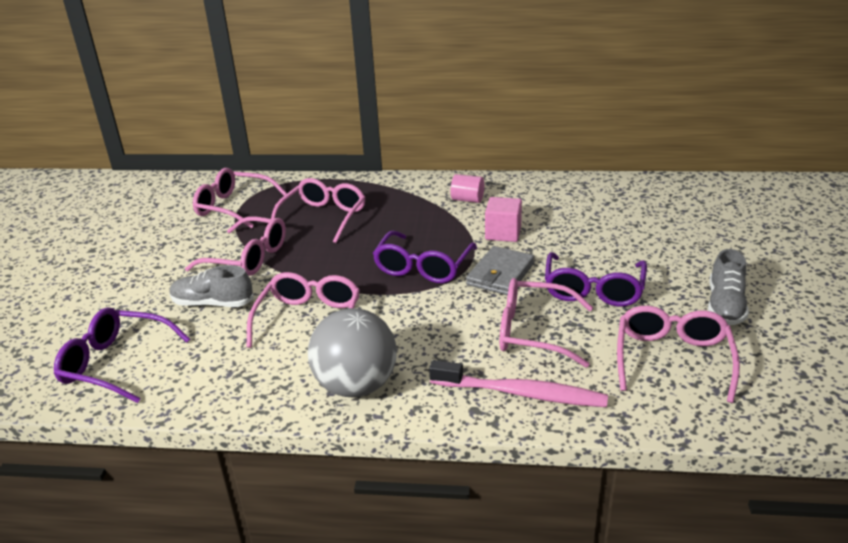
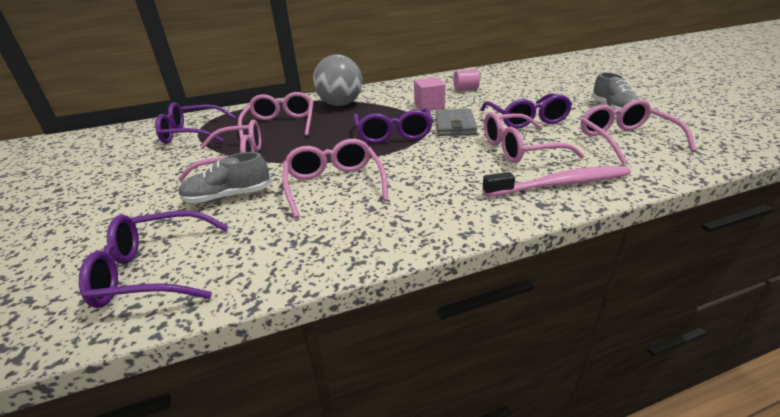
camera: 25 degrees left, 0 degrees up
pink glasses [193,168,287,228] -> purple glasses [155,102,236,144]
grey ball [308,308,397,397] -> grey ball moved to [313,54,362,106]
pink cylinder [451,174,484,203] -> pink cylinder moved to [453,69,480,91]

